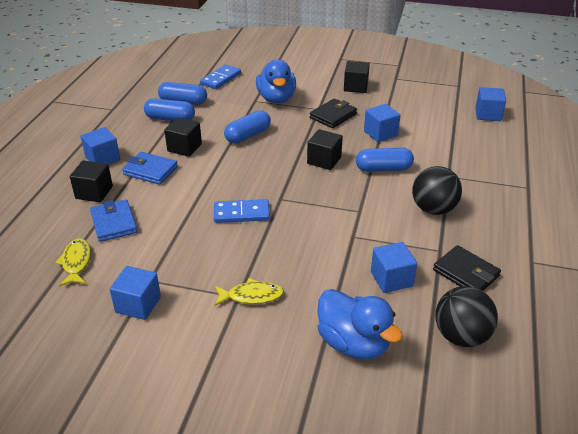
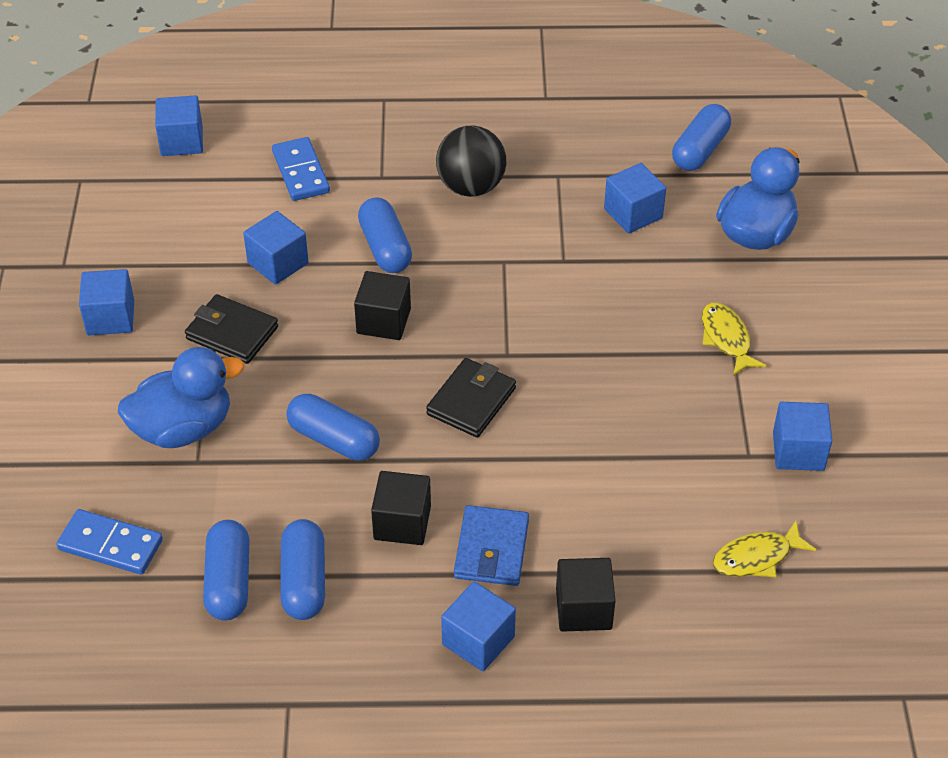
camera: 105 degrees left, 10 degrees up
blue wallet [90,199,137,242] -> none
blue domino [214,199,270,223] -> blue domino moved to [272,137,330,201]
black cube [344,61,370,93] -> blue cube [79,269,134,335]
black wallet [433,245,501,291] -> black wallet moved to [426,358,516,438]
black ball [435,286,498,347] -> blue capsule [672,104,731,171]

